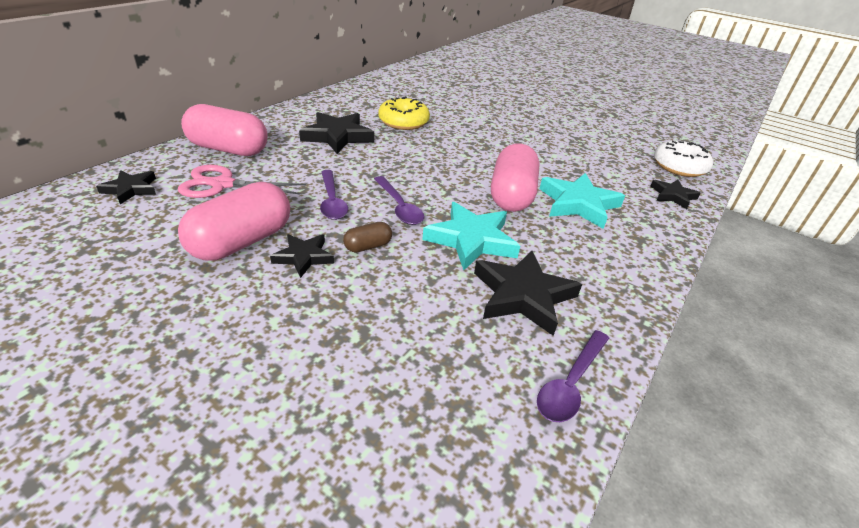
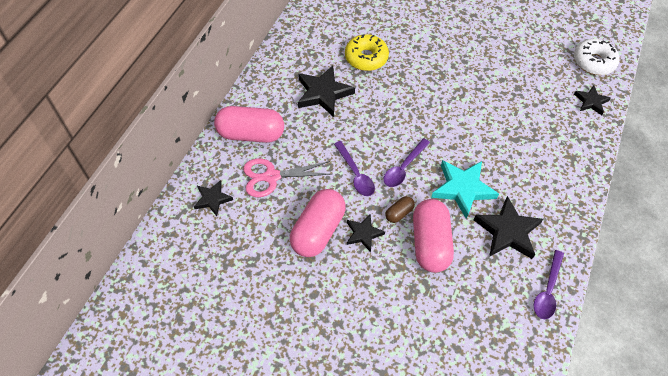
camera: 10 degrees left, 20 degrees up
purple spoon [374,176,424,225] -> purple spoon turned 75 degrees clockwise [384,138,430,187]
pink capsule [491,143,540,212] -> pink capsule moved to [413,199,454,273]
turquoise star [540,173,625,229] -> none

